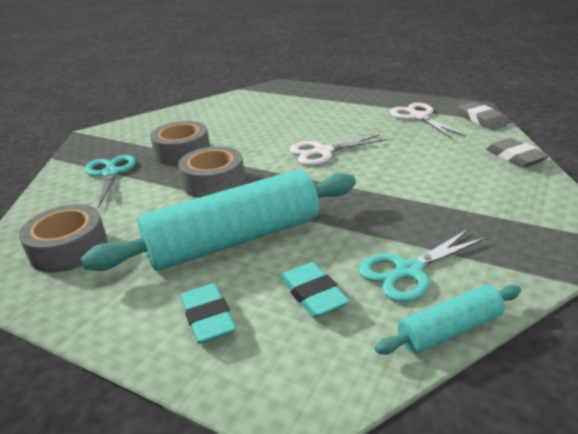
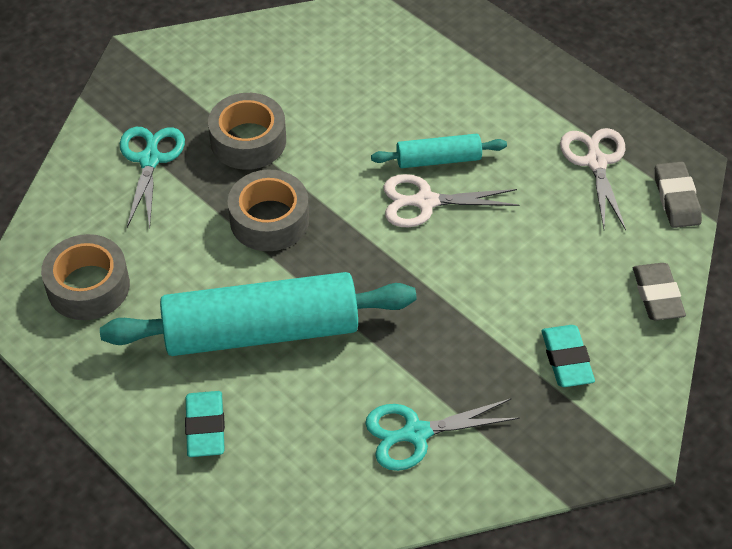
camera: 15 degrees right, 20 degrees up
turquoise eraser [281,262,349,318] -> turquoise eraser moved to [542,325,595,387]
turquoise rolling pin [375,285,521,355] -> turquoise rolling pin moved to [371,134,507,168]

